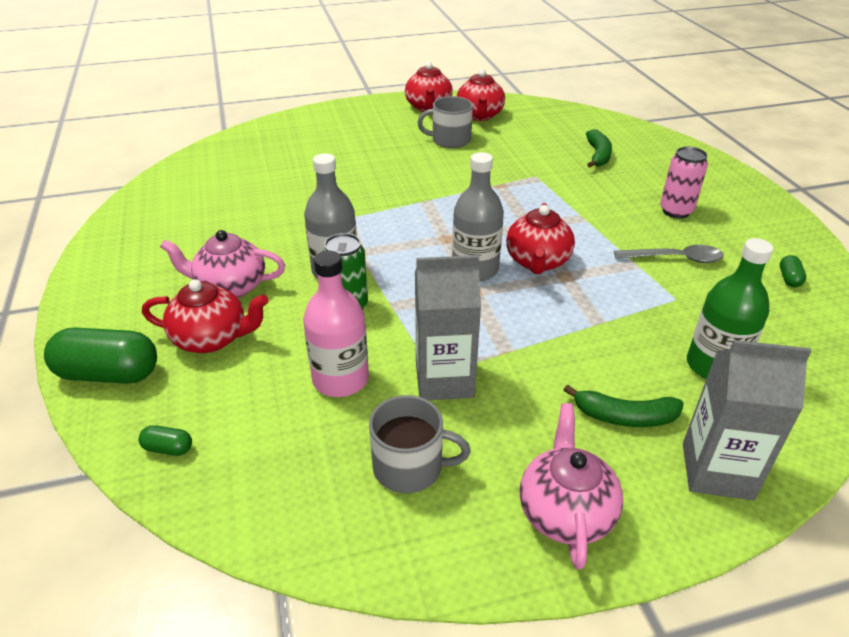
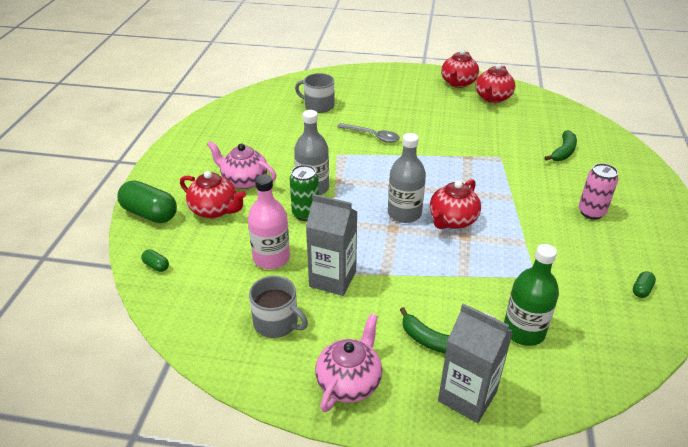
camera: 25 degrees right, 0 degrees up
grey mug [417,96,473,148] -> grey mug moved to [295,73,334,113]
grey spoon [614,245,724,263] -> grey spoon moved to [337,123,400,143]

